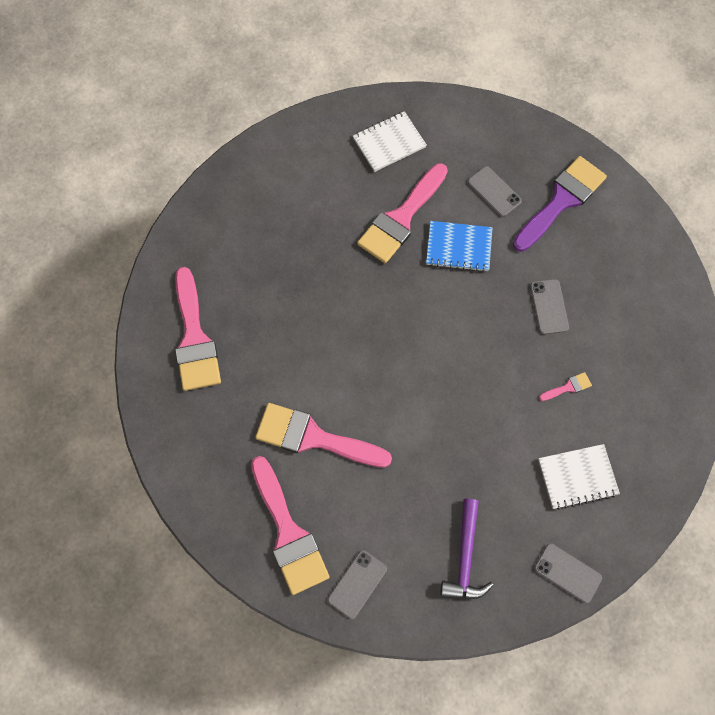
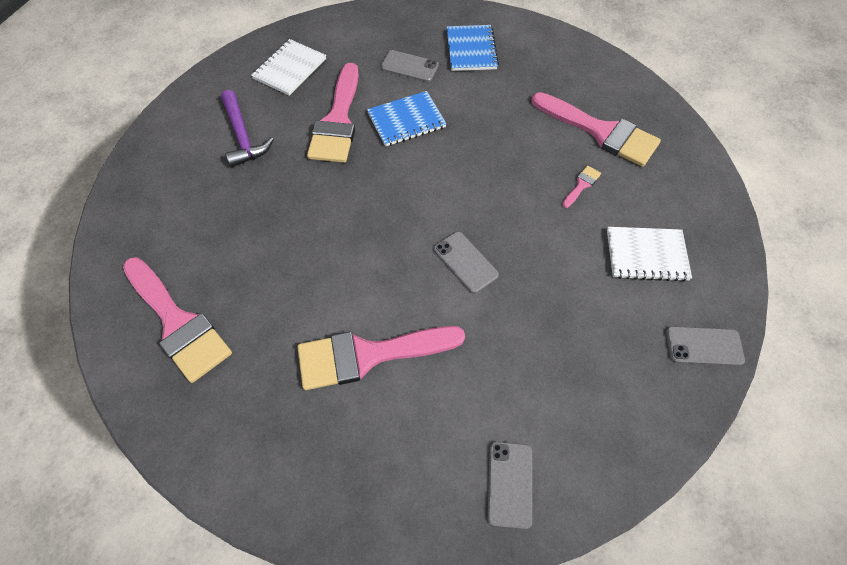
camera: 30 degrees left, 10 degrees down
pink brush [251,456,329,595] -> pink brush moved to [531,92,661,167]
purple hammer [440,499,494,599] -> purple hammer moved to [221,90,274,167]
purple brush [513,156,607,252] -> blue notebook [447,25,499,71]
grey phone [530,279,569,334] -> grey phone moved to [434,232,499,293]
white notebook [538,444,620,510] -> white notebook turned 45 degrees clockwise [607,227,692,282]

